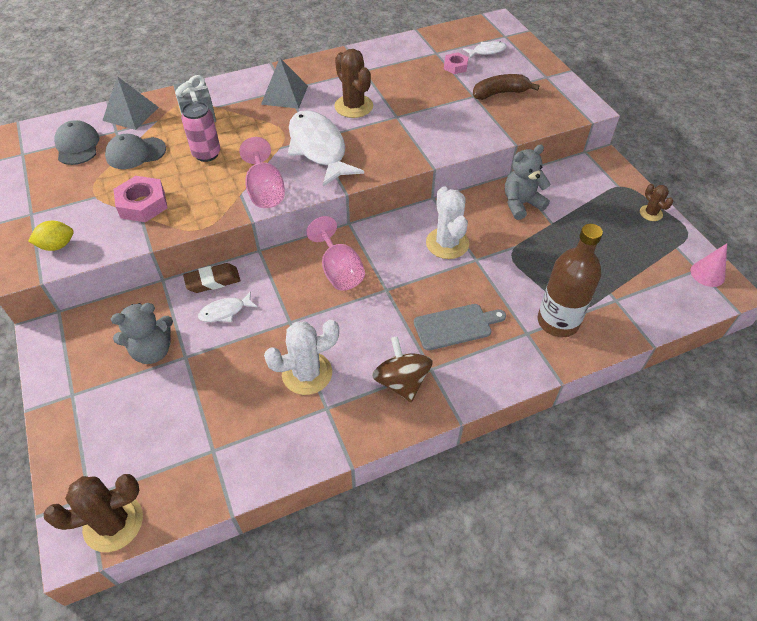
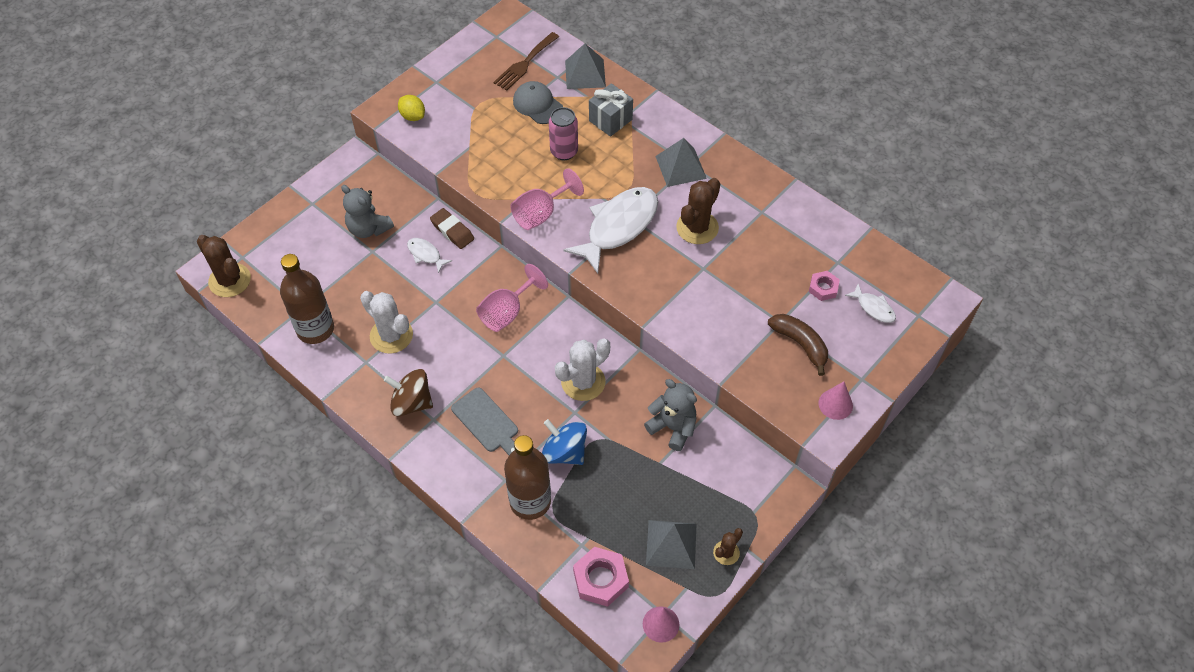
camera: 65 degrees right, 5 degrees up
grey cap [54,120,99,165] -> brown fork [493,32,559,91]
pink nut [113,176,168,222] -> pink nut moved to [573,547,629,607]
brown spinning top [372,336,433,402] -> brown spinning top turned 120 degrees counterclockwise [384,369,433,417]
none -> brown bottle [280,254,334,344]
none -> blue spinning top [542,419,587,465]
none -> grey pyramid [646,520,697,569]
none -> pink cone [818,381,853,420]

